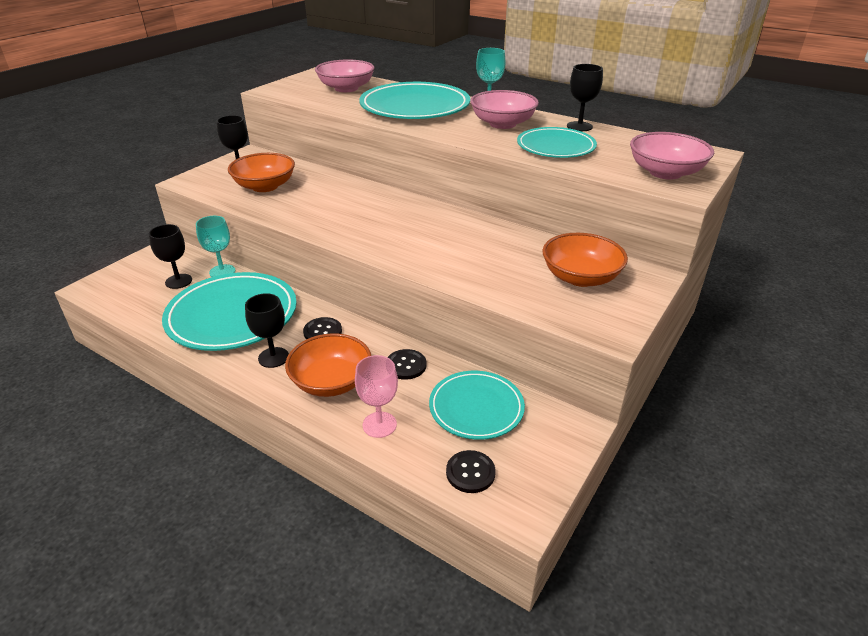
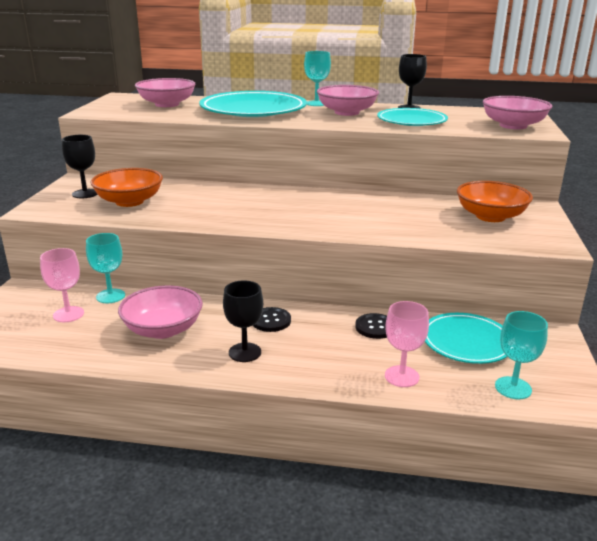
camera: 25 degrees left, 10 degrees down
black goblet [149,224,192,289] -> pink goblet [40,248,84,322]
turquoise plate [162,272,297,351] -> pink bowl [118,286,203,339]
orange bowl [285,333,371,397] -> none
black button [446,450,495,493] -> turquoise goblet [495,311,548,399]

